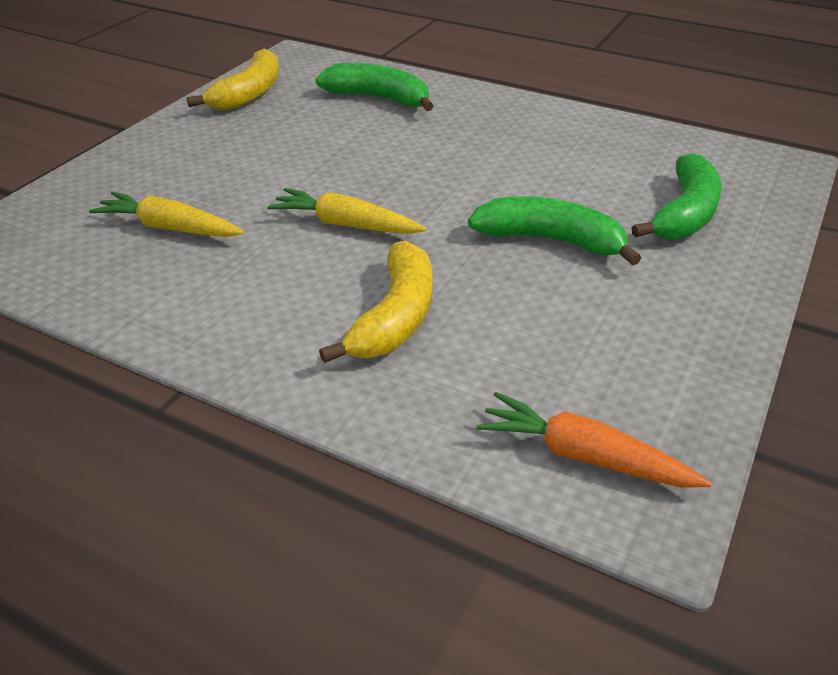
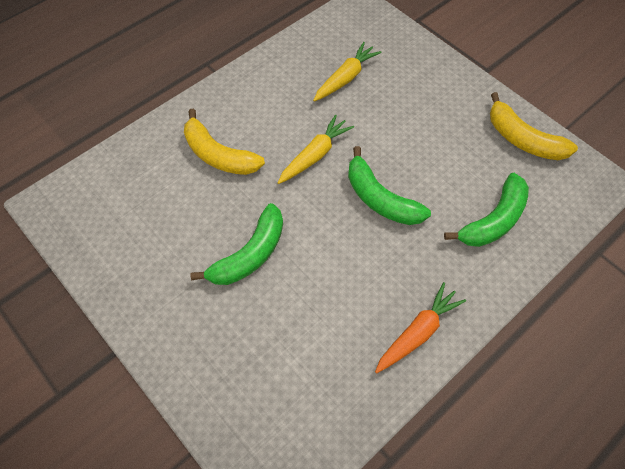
camera: 110 degrees right, 20 degrees up
orange carrot [476,392,712,488] -> orange carrot moved to [375,282,466,373]
green banana [632,153,722,240] -> green banana moved to [348,146,431,225]

